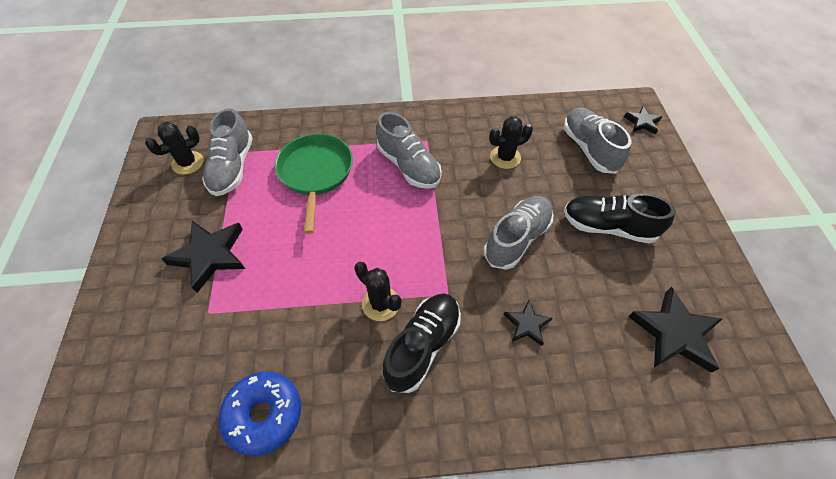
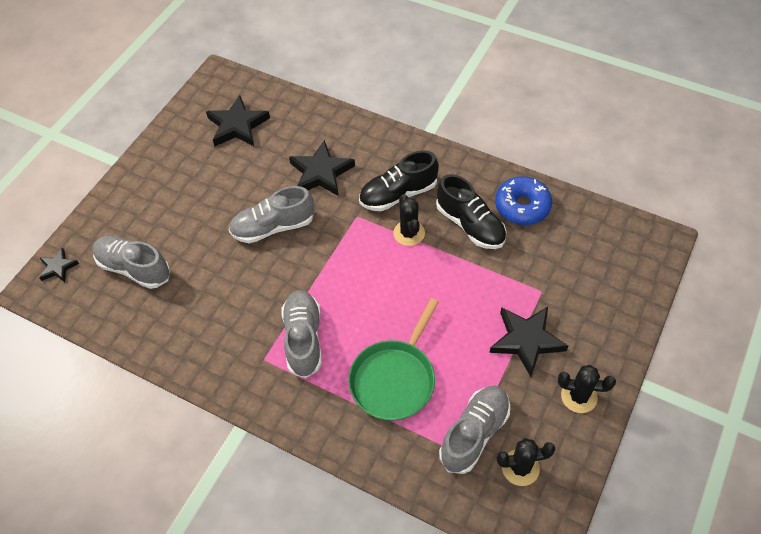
camera: 145 degrees left, 0 degrees up
black cactus [489,116,533,169] -> black cactus moved to [558,365,616,413]
black star [504,300,553,346] -> black star [289,140,355,196], size x1.81
grey shoe [563,107,631,174] -> grey shoe turned 105 degrees clockwise [93,236,170,289]
black shoe [564,193,676,244] -> black shoe moved to [436,174,506,249]

